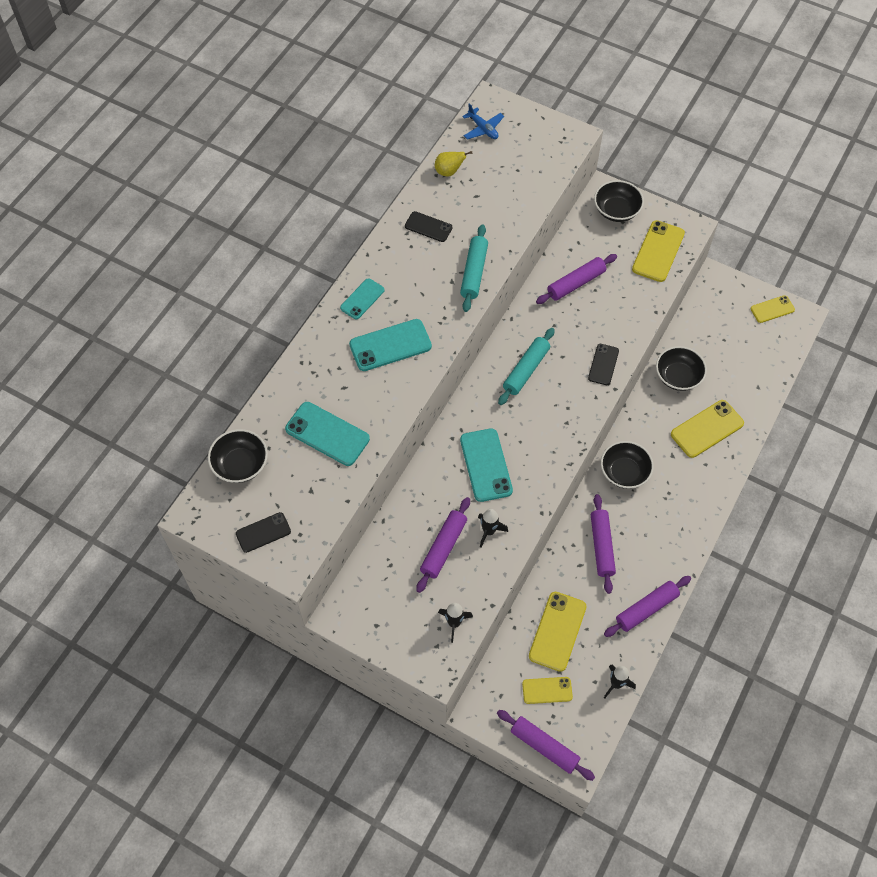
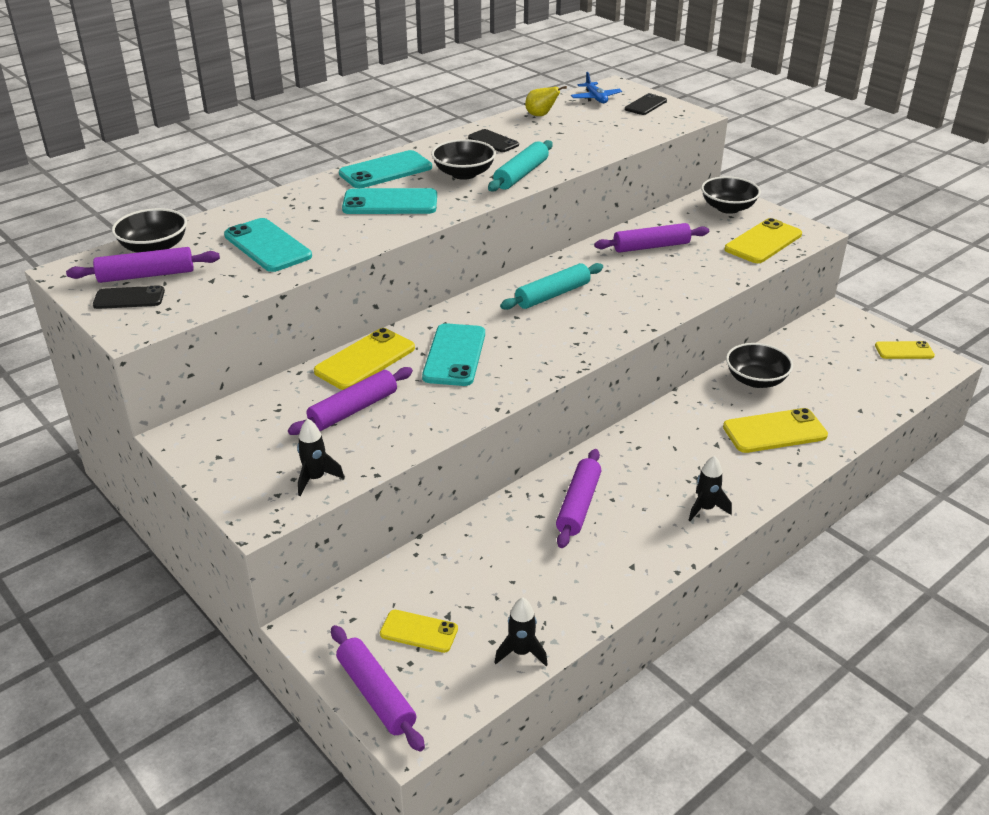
camera: 20 degrees right, 25 degrees down
turquoise phone [340,278,384,319] -> turquoise phone [339,150,432,188], size x1.62
black rocket [478,509,508,548] -> black rocket moved to [689,456,732,521]
yellow phone [529,592,587,672] -> yellow phone moved to [314,328,415,390]
black phone [588,344,619,385] -> black phone moved to [625,93,667,115]
black bowl [601,441,654,489] -> black bowl moved to [431,139,496,180]
purple rolling pin [604,576,691,637] -> purple rolling pin moved to [66,247,220,283]

